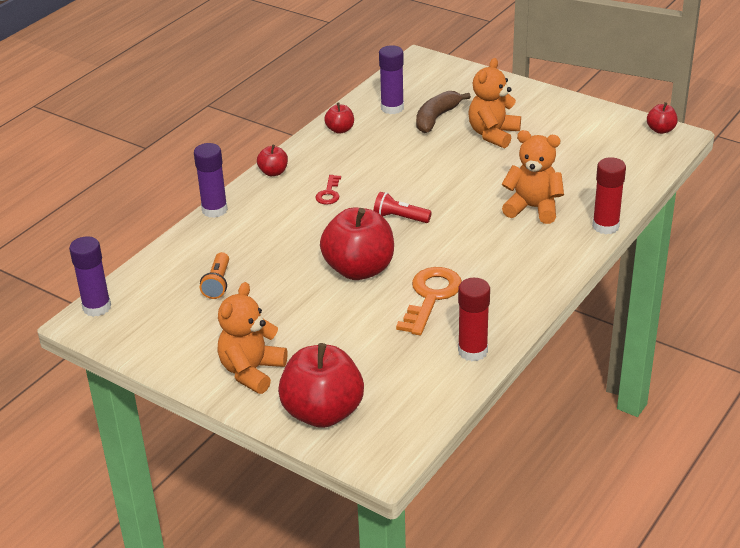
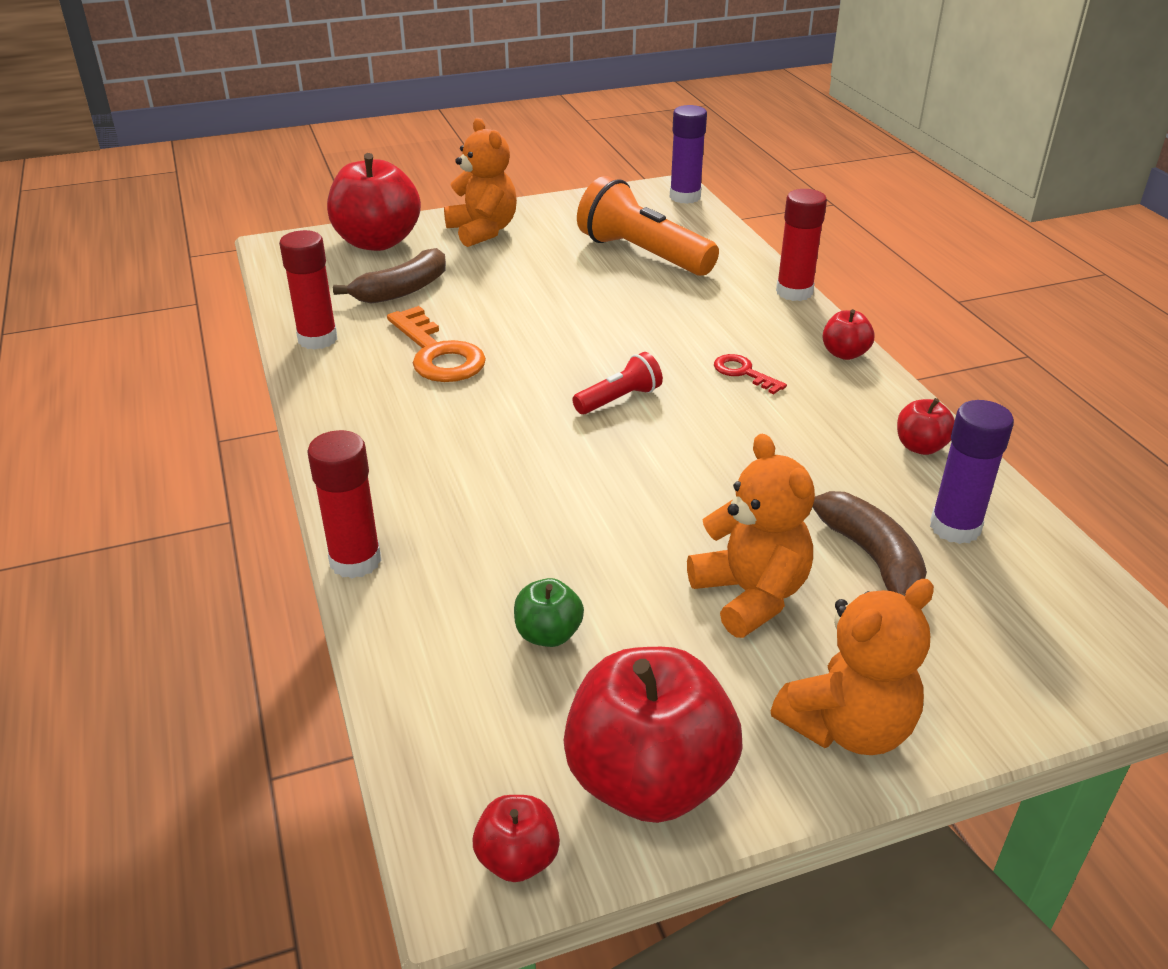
camera: 125 degrees right, 0 degrees up
purple glue stick [194,143,228,218] -> red glue stick [776,189,827,301]
orange flashlight [200,252,229,299] -> orange flashlight [577,176,719,276], size x1.96
red apple [320,208,394,280] -> red apple moved to [563,647,743,823]
orange teddy bear [502,130,564,224] -> orange teddy bear moved to [771,579,934,755]
none -> brown banana [333,248,446,304]
none -> green apple [514,578,584,647]

